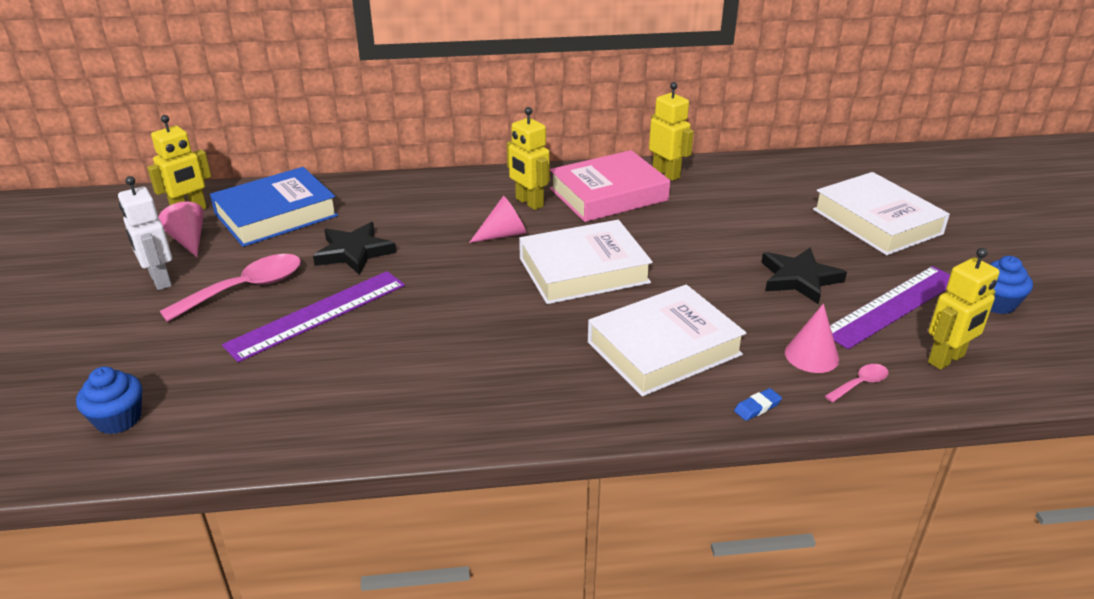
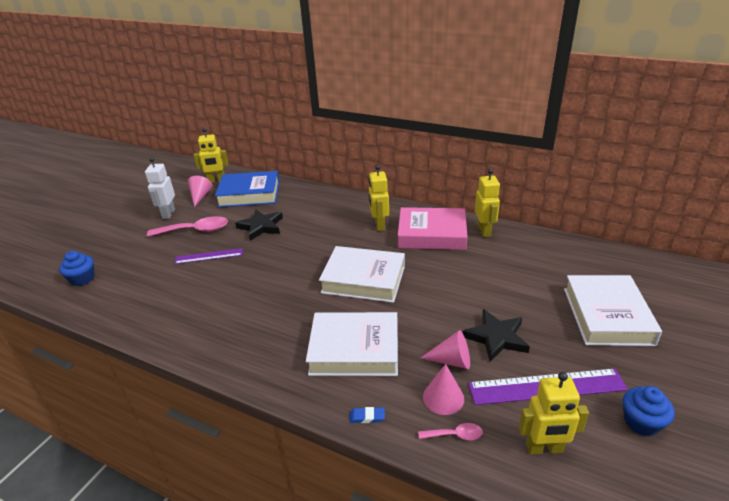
camera: 35 degrees right, 0 degrees up
purple ruler [222,271,405,362] -> purple ruler [174,248,243,264], size x0.61
pink cone [469,196,527,243] -> pink cone moved to [420,330,470,369]

